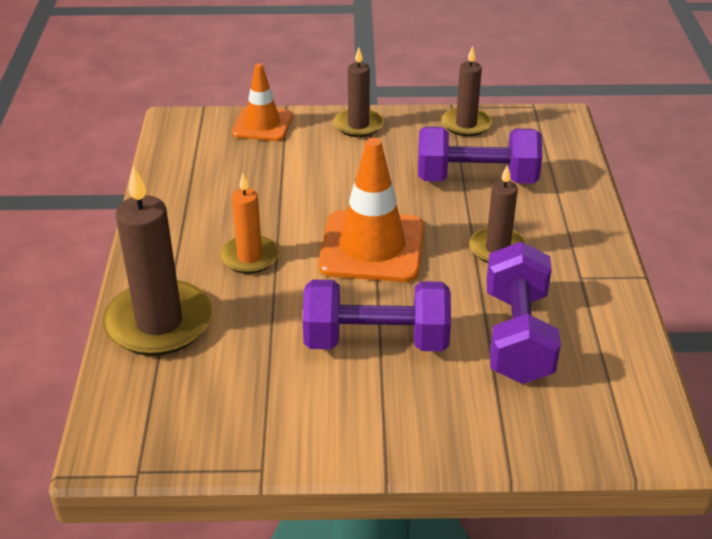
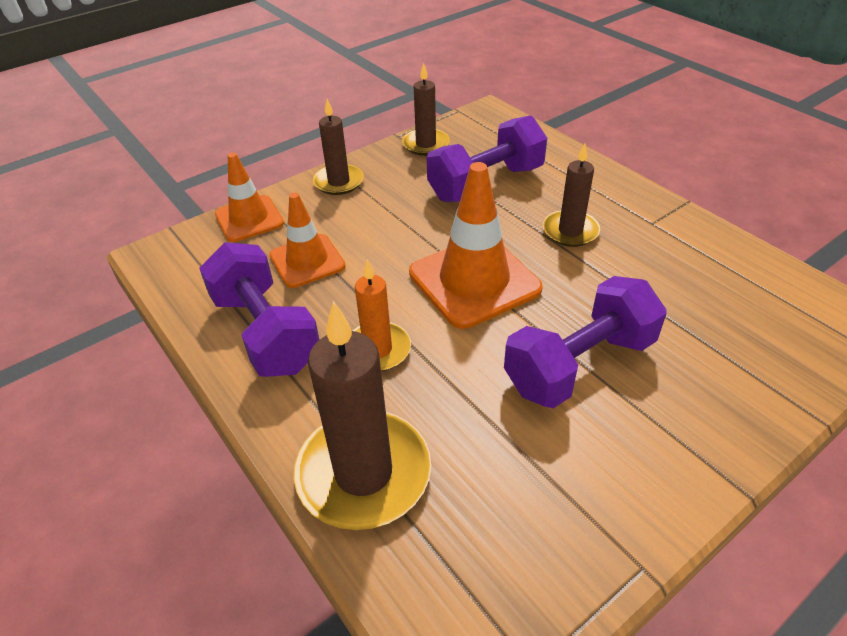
camera: 35 degrees left, 5 degrees up
purple dumbbell [486,241,561,384] -> purple dumbbell moved to [199,242,319,377]
none -> orange traffic cone [270,192,346,288]

